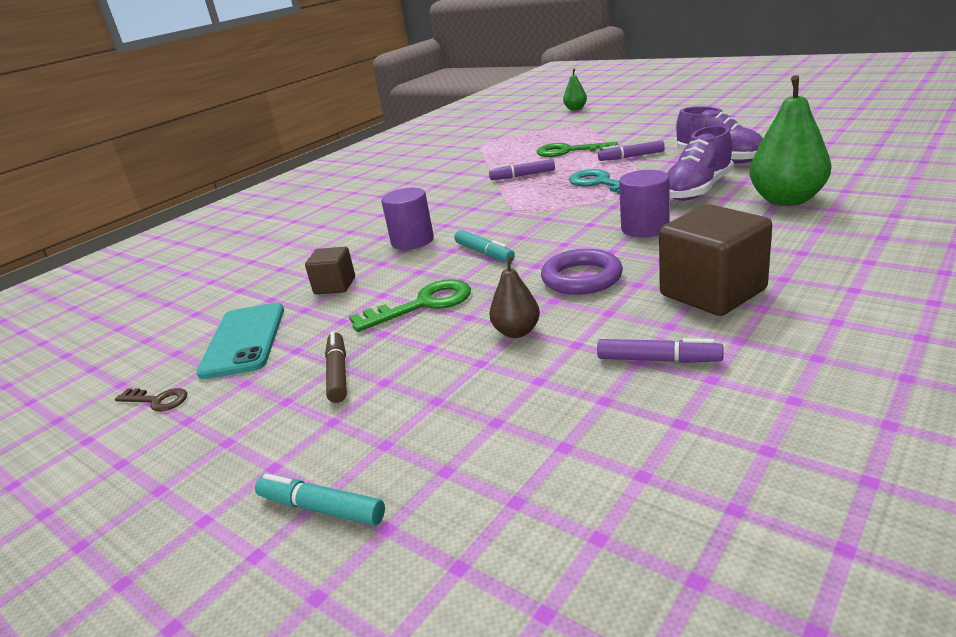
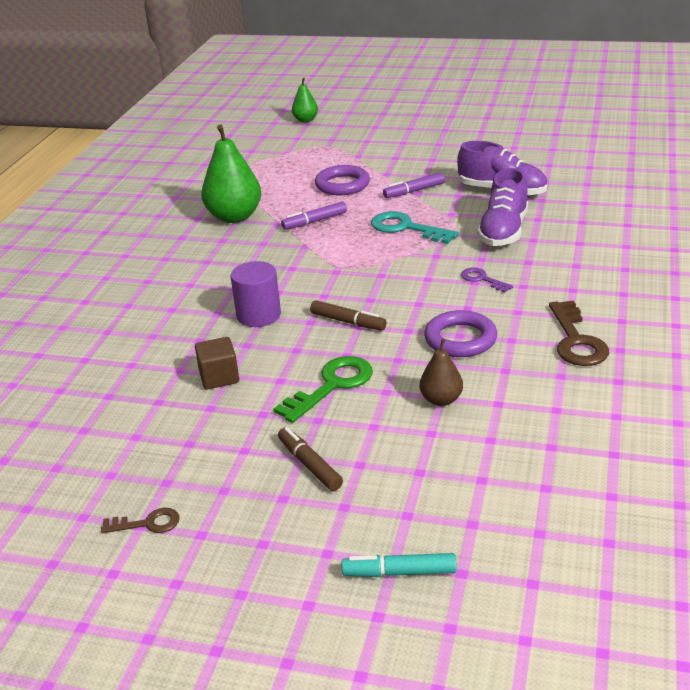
camera: 25 degrees left, 5 degrees up
turquoise phone [196,303,284,379] -> none
turquoise marker [454,230,515,262] -> brown marker [310,300,387,331]
green key [537,142,618,157] -> purple ring [315,165,370,195]
purple marker [597,338,723,363] -> none
purple cylinder [619,170,670,237] -> purple key [461,268,513,293]
brown cube [659,204,772,316] -> brown key [549,301,609,366]
green pear [750,75,831,206] -> green pear moved to [201,124,261,223]

